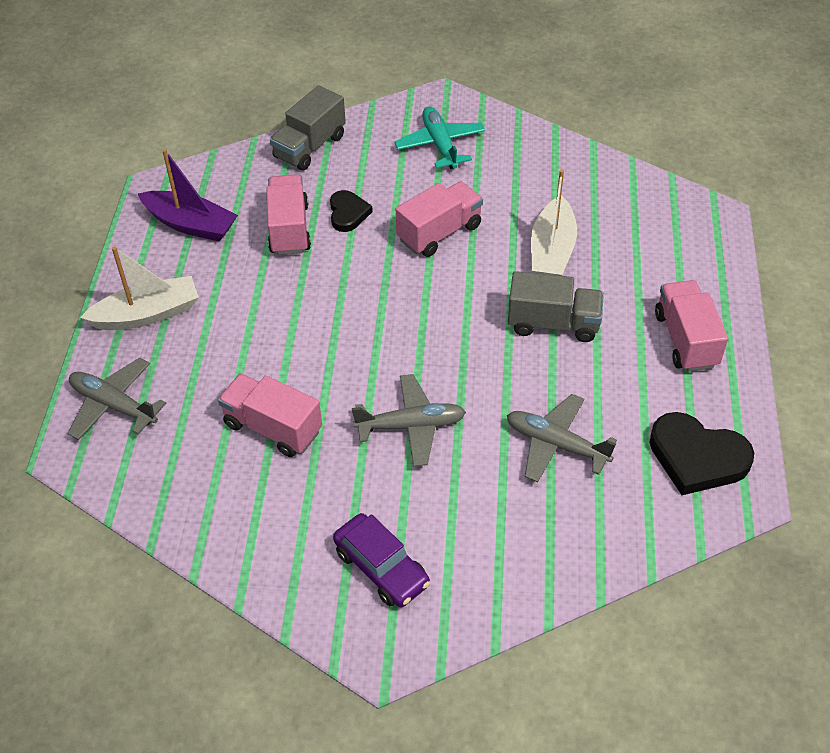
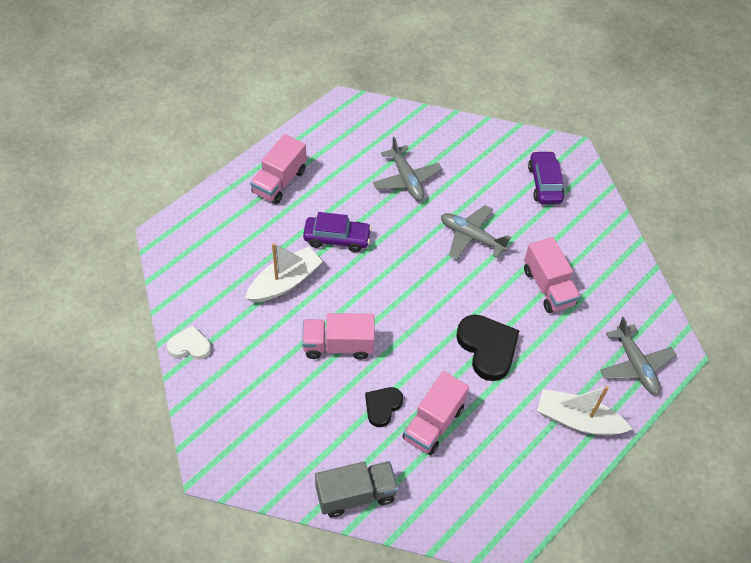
camera: 145 degrees left, 5 degrees up
purple boat [138,149,238,242] -> none
turquoise plane [394,107,485,169] -> none
grey truck [508,271,604,342] -> purple car [303,212,372,252]
black heart [649,412,754,495] -> black heart moved to [456,315,519,381]
none -> white heart [167,325,211,360]

